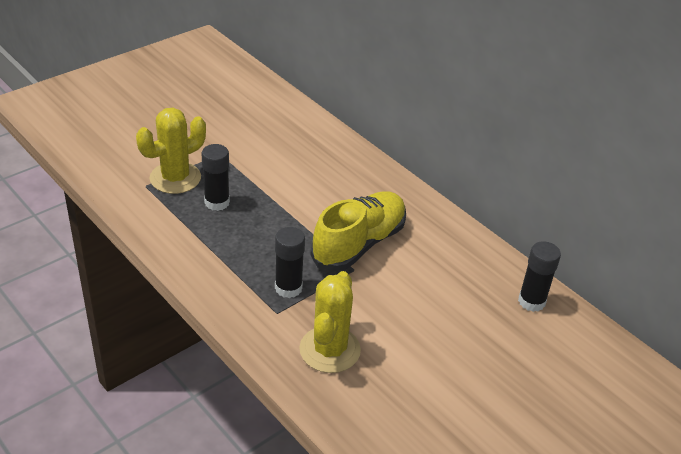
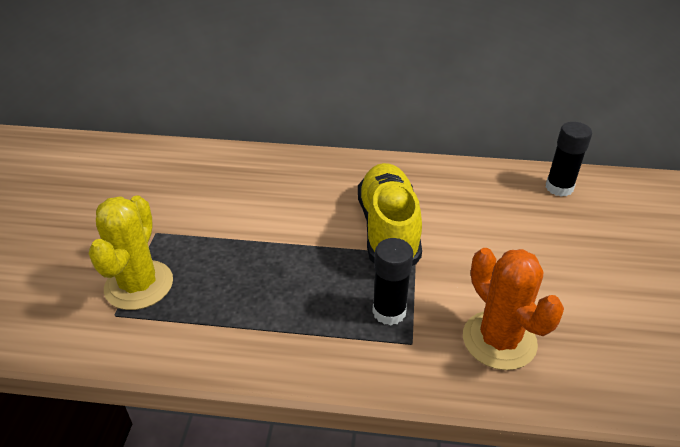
camera: 40 degrees left, 0 degrees up
black glue stick [201,144,230,211] -> none
yellow cactus [299,271,361,373] -> orange cactus [463,248,564,370]

